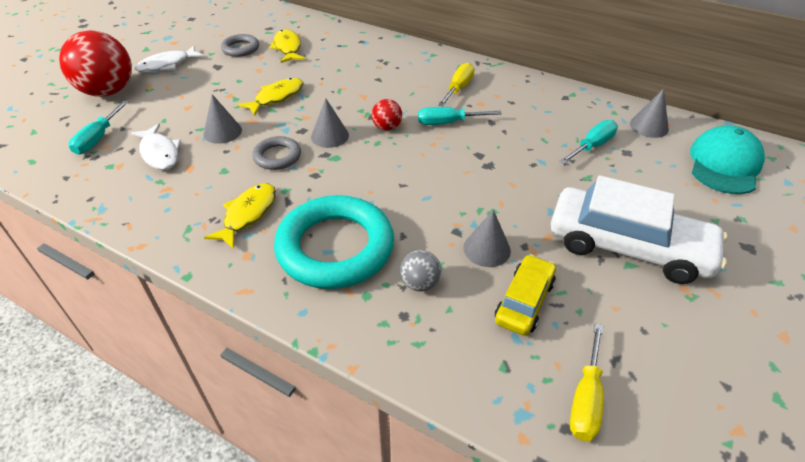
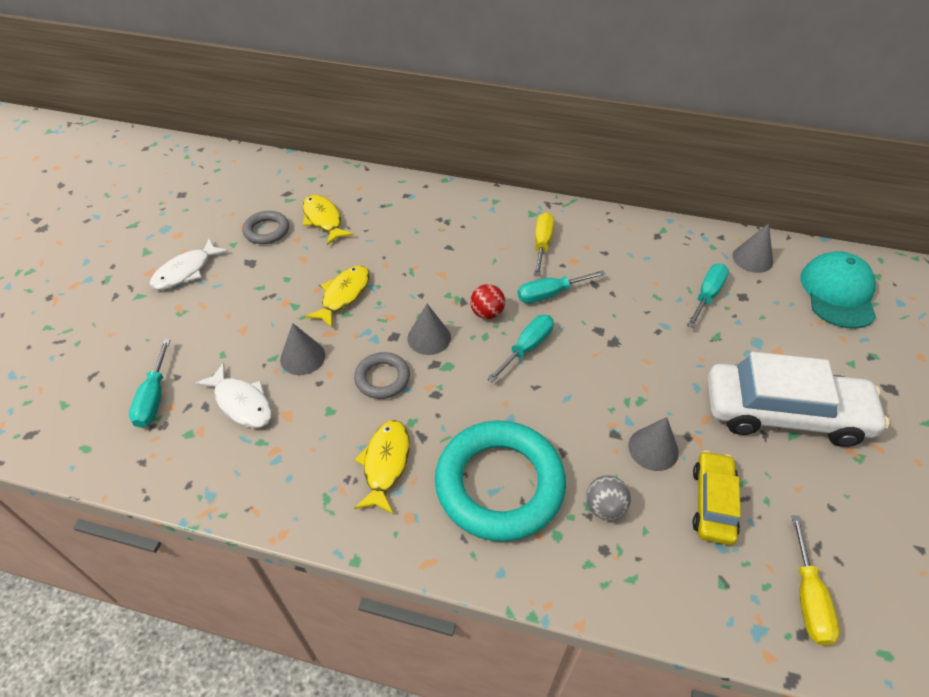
camera: 15 degrees left, 5 degrees up
red ball [59,30,132,96] -> none
none -> turquoise screwdriver [487,315,554,383]

